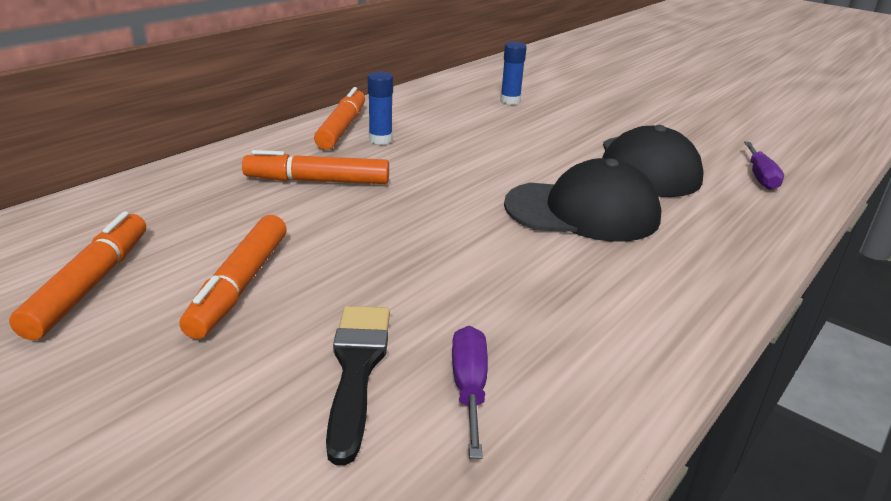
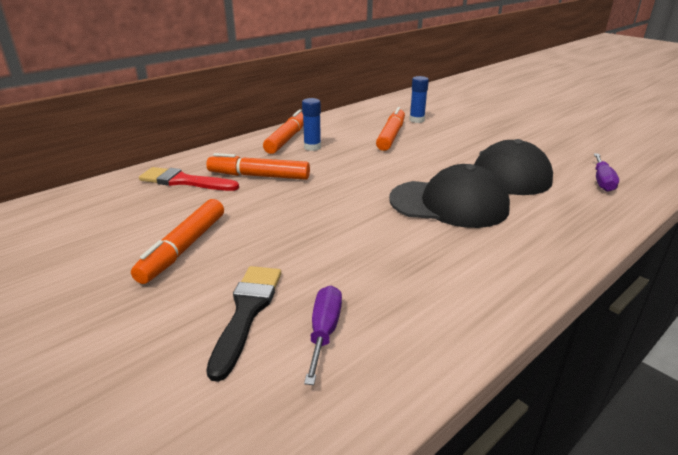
camera: 10 degrees right, 0 degrees up
orange marker [9,211,146,340] -> orange marker moved to [376,107,405,151]
none -> red brush [139,167,239,191]

